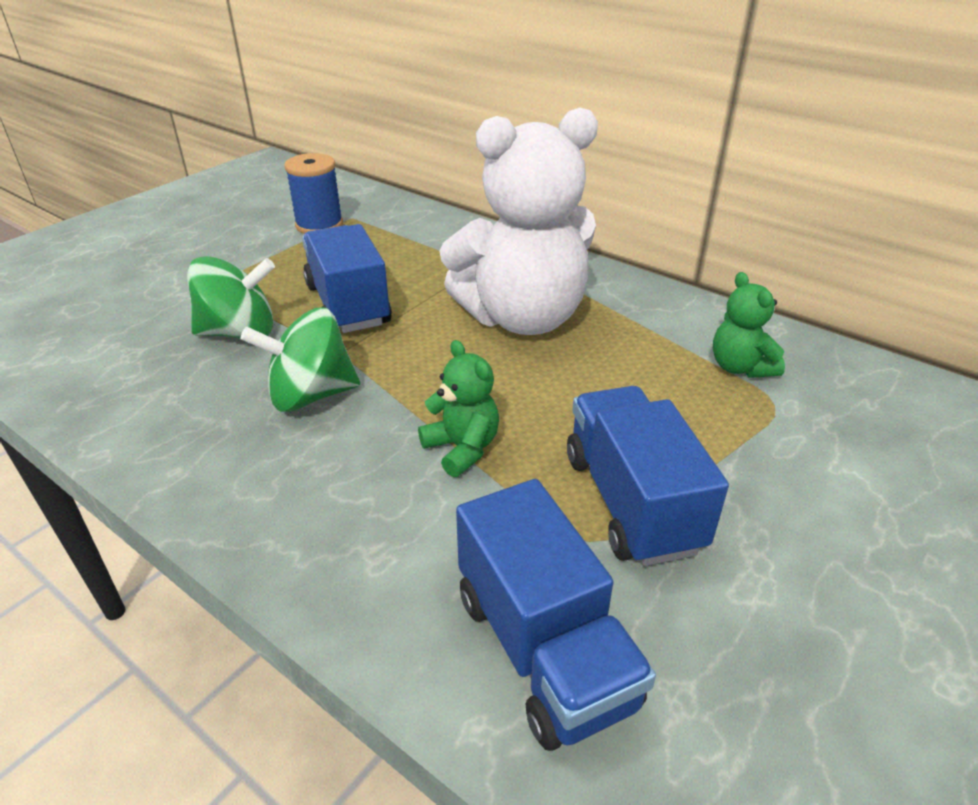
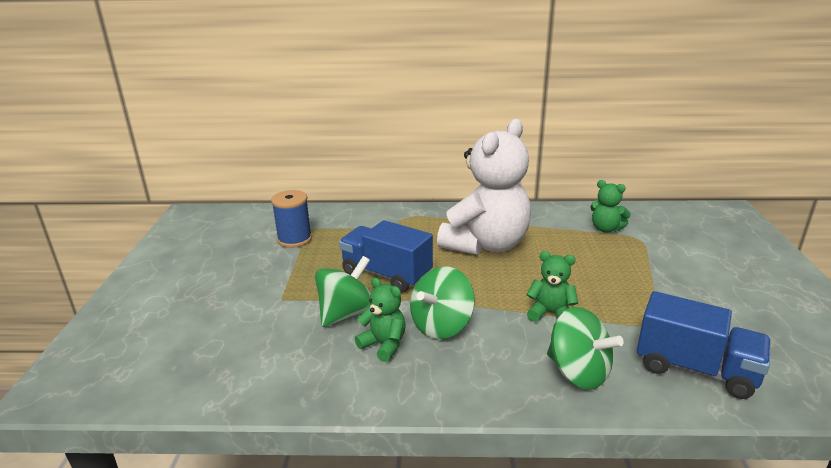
camera: 35 degrees left, 10 degrees down
blue truck [567,386,729,566] -> none
none -> green teddy bear [355,278,406,362]
none -> green spinning top [547,307,624,390]

